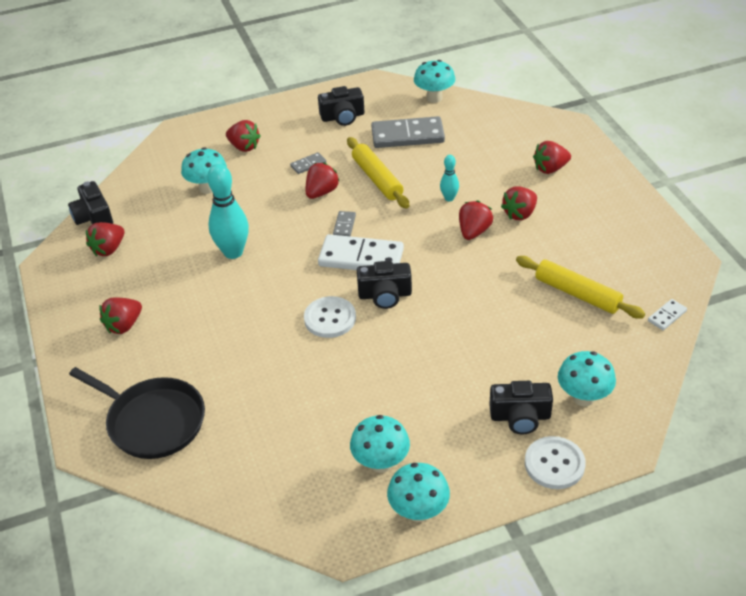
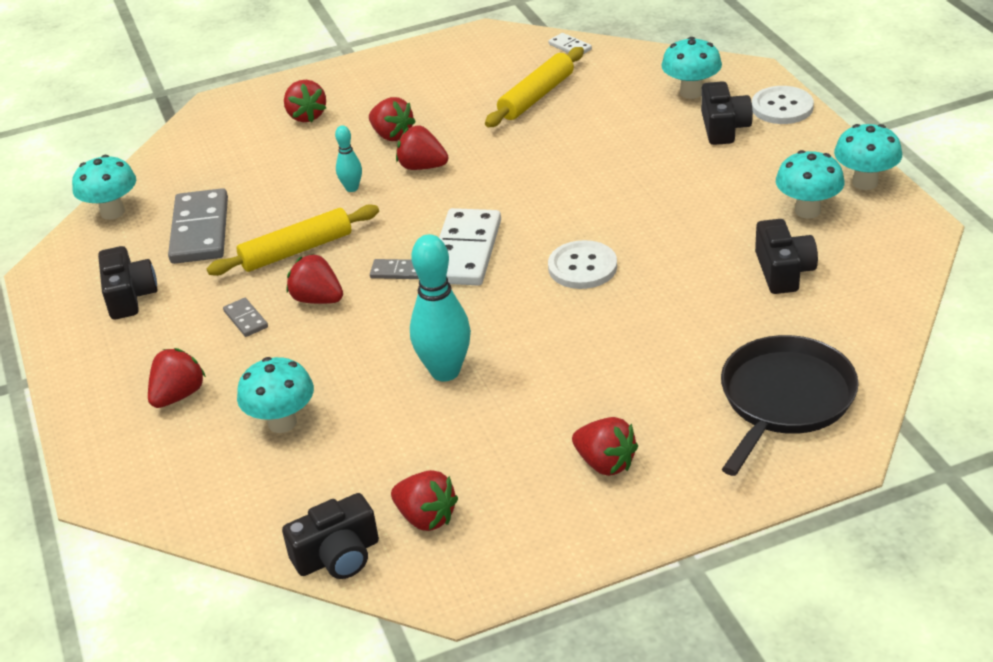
camera: 90 degrees left, 5 degrees down
black camera [357,261,412,309] -> black camera moved to [755,219,818,294]

